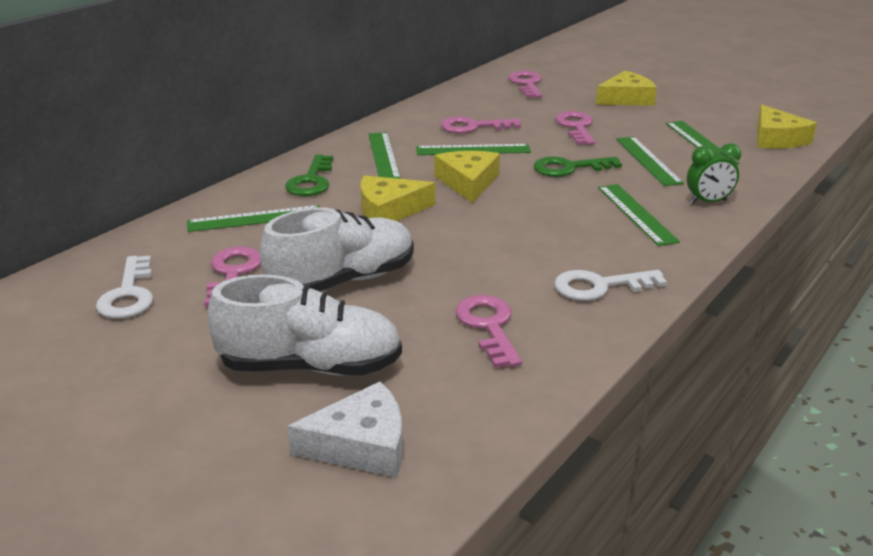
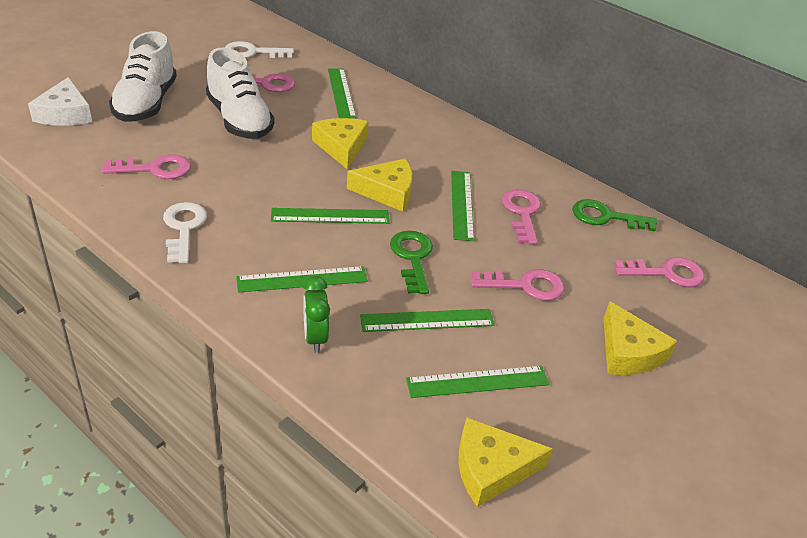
camera: 90 degrees right, 10 degrees up
green key [285,155,333,196] -> green key moved to [572,199,657,231]
green ruler [368,132,401,179] -> green ruler moved to [271,208,389,224]

